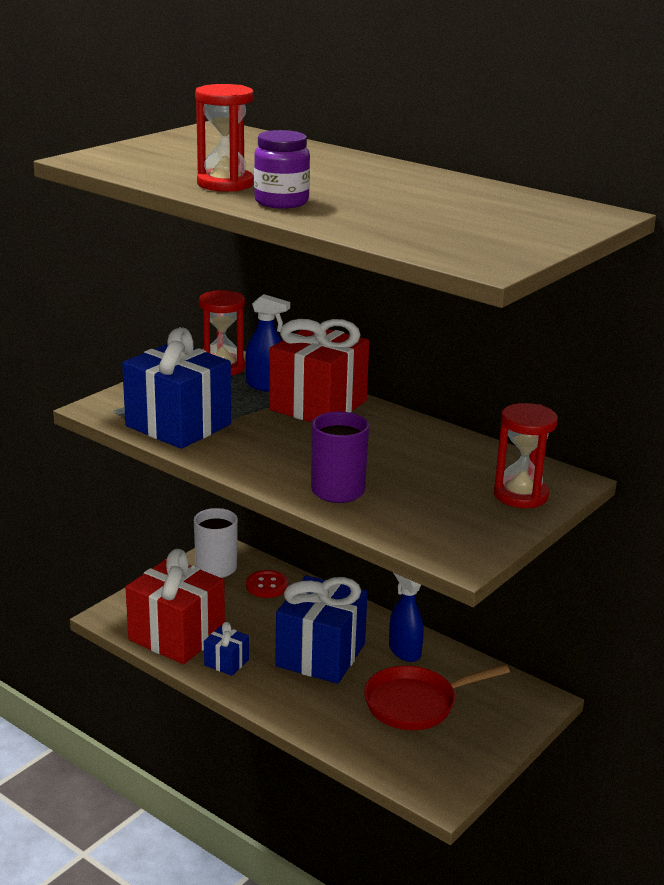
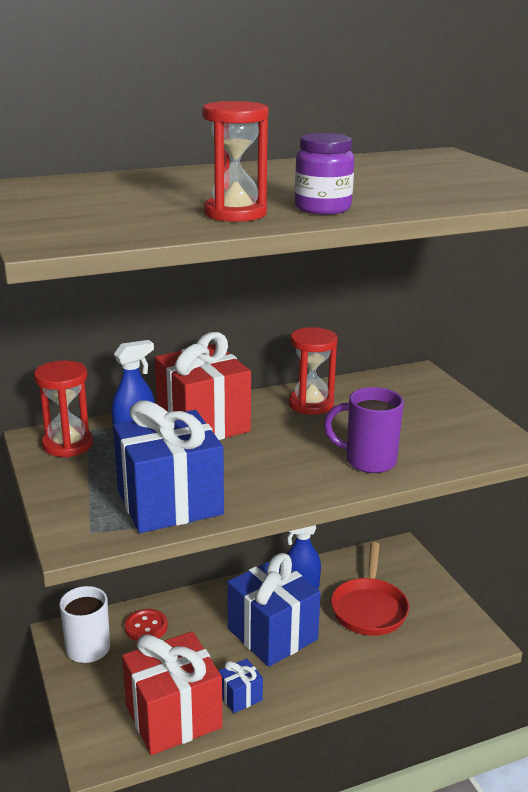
camera: 60 degrees left, 0 degrees up
red hourglass [494,403,558,508] -> red hourglass moved to [289,327,338,415]

